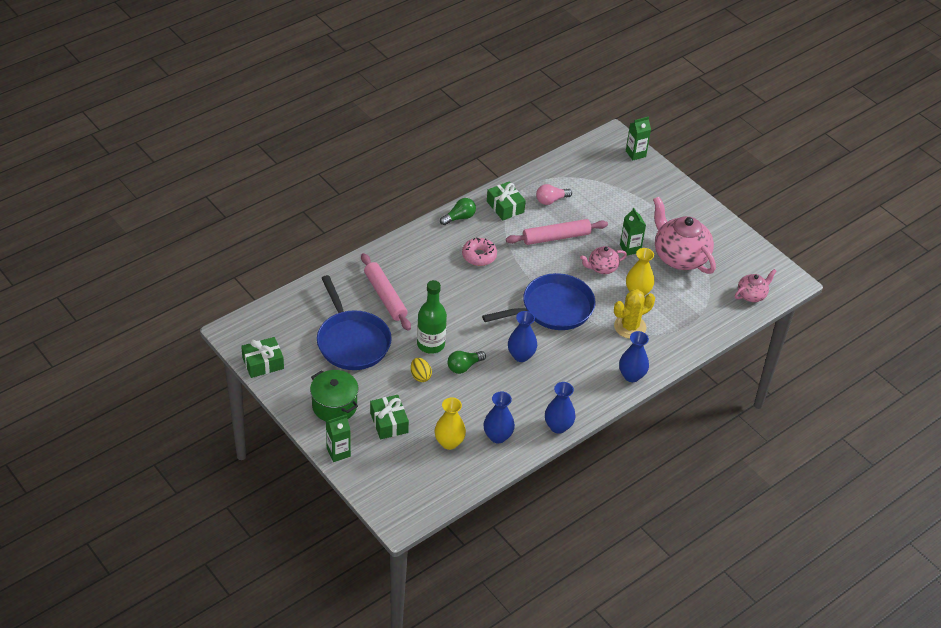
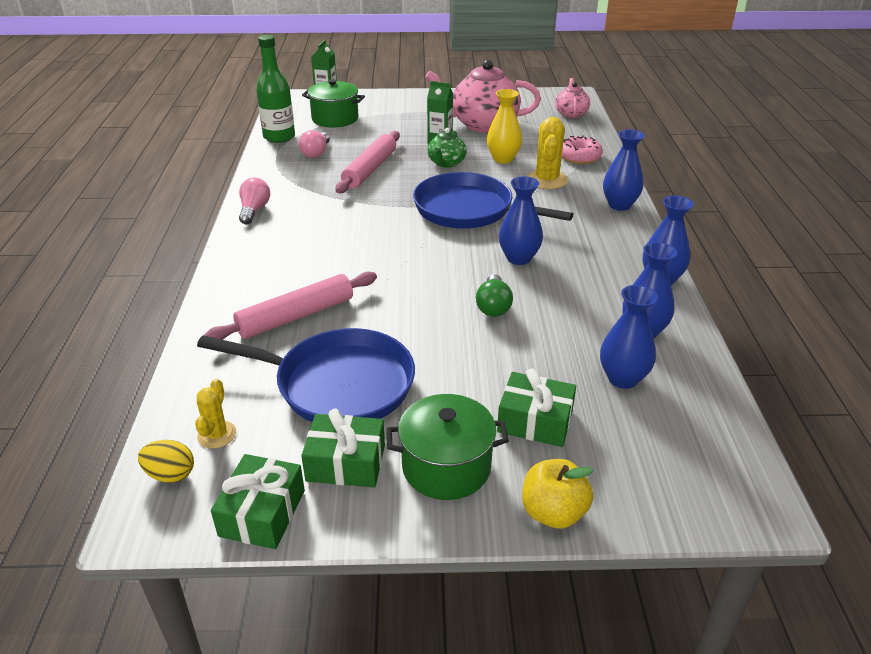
camera: 50 degrees left, 10 degrees down
green carton [326,415,351,462] -> yellow apple [522,459,593,529]
pink rolling pin [361,253,411,331] -> pink rolling pin turned 45 degrees counterclockwise [204,271,377,340]
yellow egg [411,358,432,382] -> yellow egg moved to [138,440,194,483]
green bottle [417,280,447,354] -> green bottle moved to [256,35,295,143]
yellow vase [435,398,466,450] -> blue vase [600,285,658,389]
green light bulb [440,198,476,225] -> pink light bulb [239,178,270,225]
pink donut [462,237,497,266] -> pink donut moved to [562,135,603,164]
blue pan [482,273,595,330] -> blue pan turned 75 degrees counterclockwise [413,172,573,229]
green gift [487,182,526,220] -> green gift moved to [301,409,385,487]
pink teapot [580,246,627,274] -> green teapot [428,128,467,168]
none -> yellow cactus [195,378,236,448]
none -> green pot [302,79,365,127]

